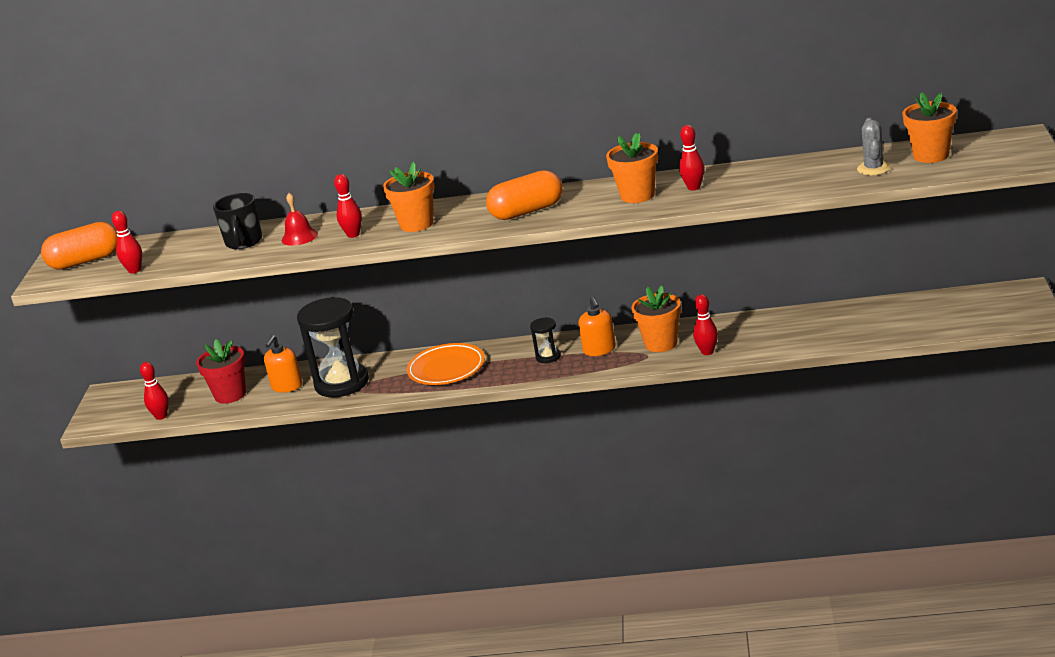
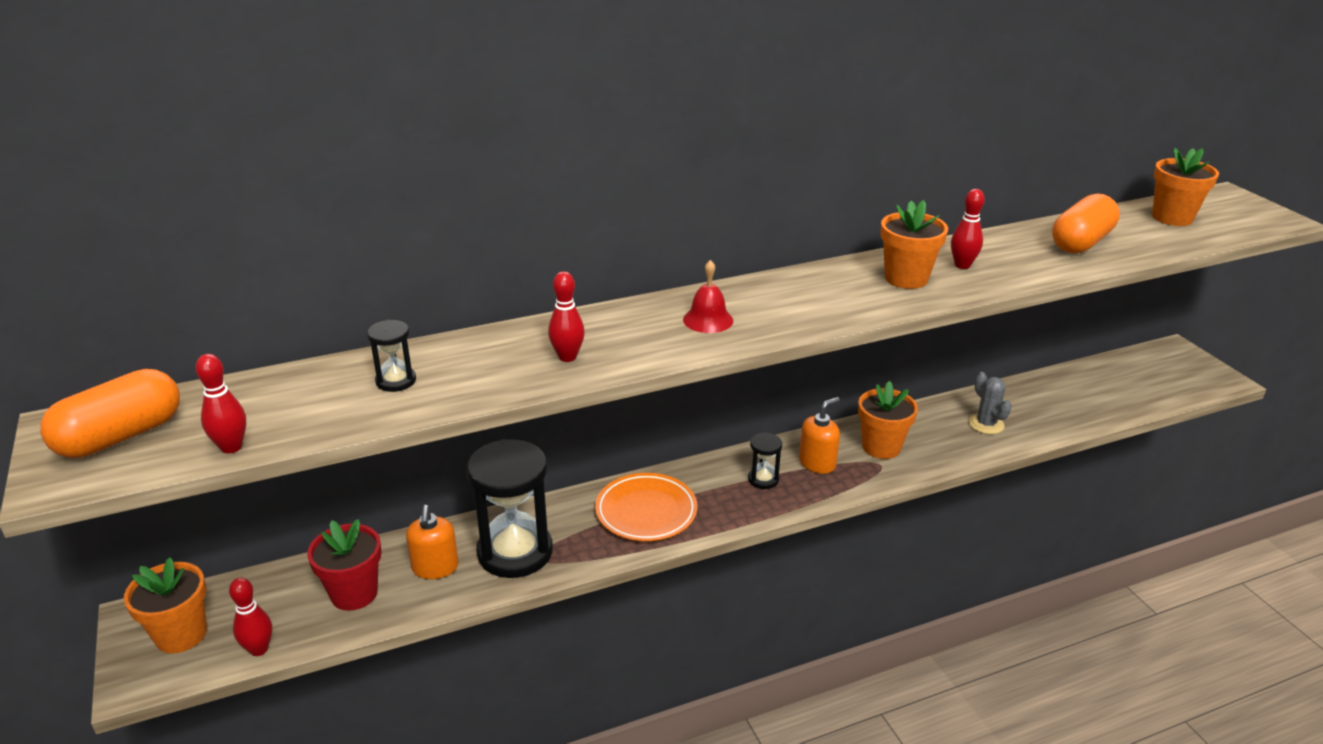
camera: 30 degrees left, 5 degrees up
black mug [213,193,262,249] -> black hourglass [367,320,416,392]
red bell [282,193,318,246] -> red bell moved to [683,260,733,333]
orange flower pot [383,162,435,232] -> orange flower pot moved to [124,557,207,654]
orange capsule [486,170,563,220] -> orange capsule moved to [1052,193,1120,254]
orange soap dispenser [578,296,616,356] -> orange soap dispenser turned 90 degrees counterclockwise [799,397,840,474]
red bowling pin [693,294,718,355] -> none
grey cactus [857,118,891,175] -> grey cactus moved to [968,372,1012,434]

